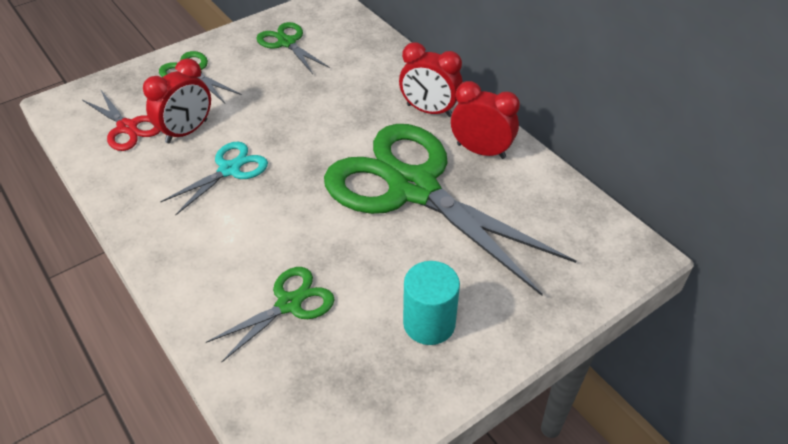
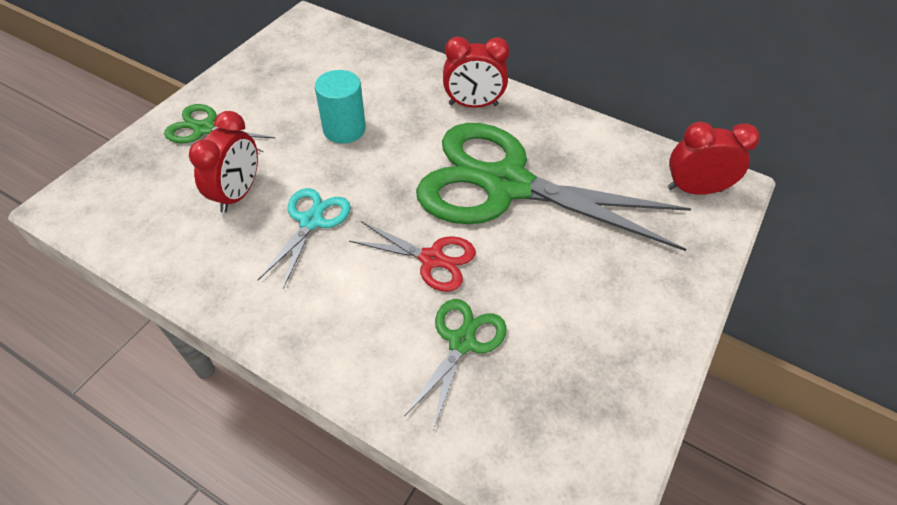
camera: 25 degrees left, 5 degrees up
red scissors [82,89,161,151] -> red scissors moved to [349,221,476,292]
green scissors [256,22,330,74] -> none
turquoise cylinder [403,261,460,345] -> turquoise cylinder moved to [315,70,366,143]
red clock [451,81,520,159] -> red clock moved to [668,122,760,195]

